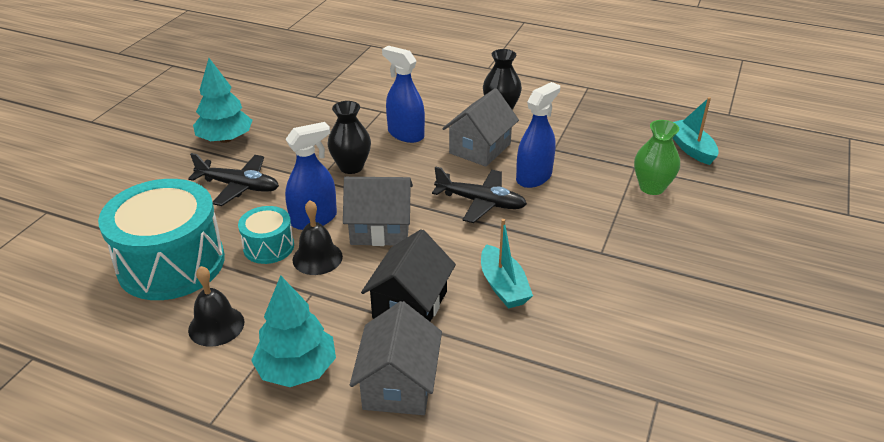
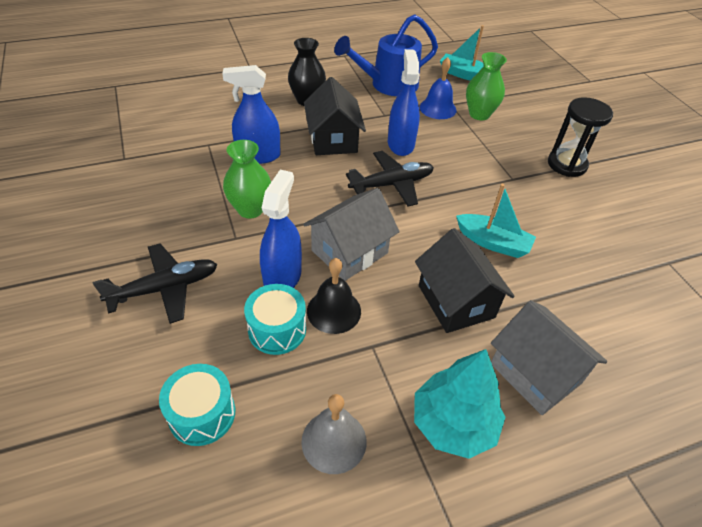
camera: 45 degrees left, 10 degrees up
turquoise drum [98,179,225,300] -> turquoise drum [159,364,235,446], size x0.50
black bell [188,266,244,347] -> grey bell [301,394,367,474]
turquoise tree [193,58,253,143] -> none
black vase [328,101,371,174] -> green vase [223,140,271,218]
grey house [442,88,519,167] -> black house [304,77,366,155]
none -> blue watering can [334,14,438,96]
none -> blue bell [419,57,456,119]
none -> black hourglass [548,97,613,177]

